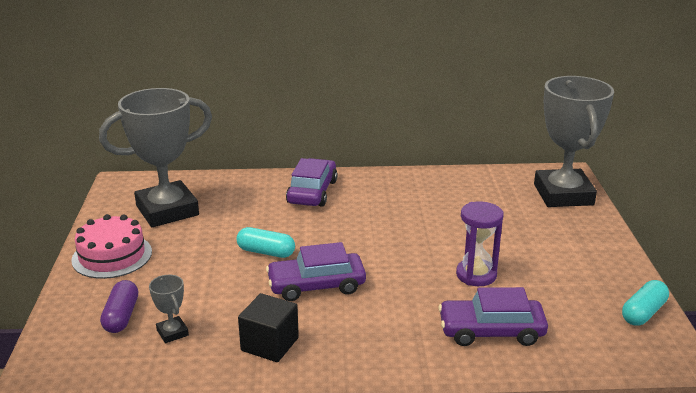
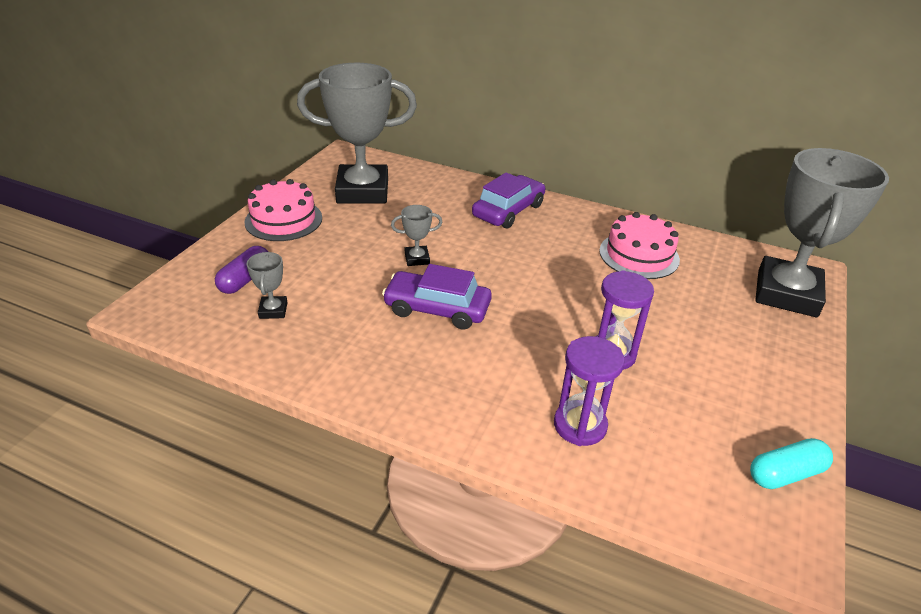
camera: 25 degrees right, 10 degrees up
turquoise capsule [237,227,295,258] -> grey trophy [391,205,443,266]
black cube [238,293,299,362] -> none
purple car [438,287,548,346] -> purple hourglass [554,336,625,446]
none -> pink cake [599,212,680,279]

